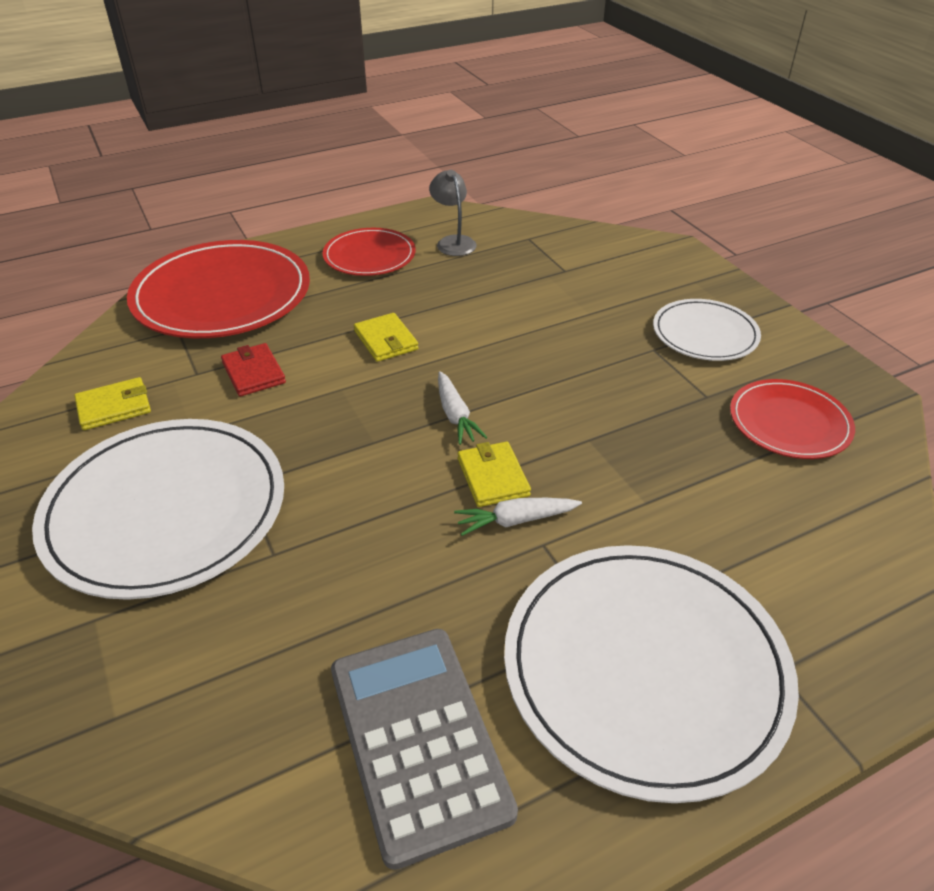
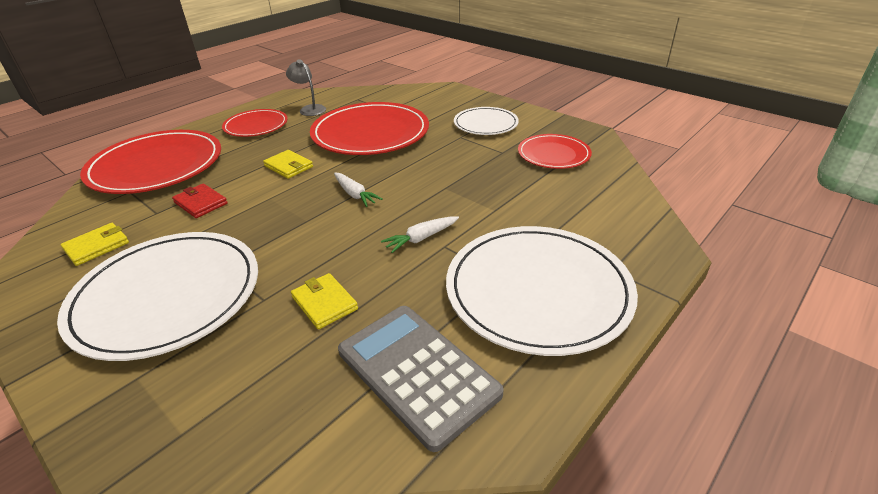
camera: 20 degrees left, 5 degrees down
yellow wallet [458,442,531,507] -> yellow wallet moved to [291,273,358,329]
none -> red plate [310,102,429,155]

